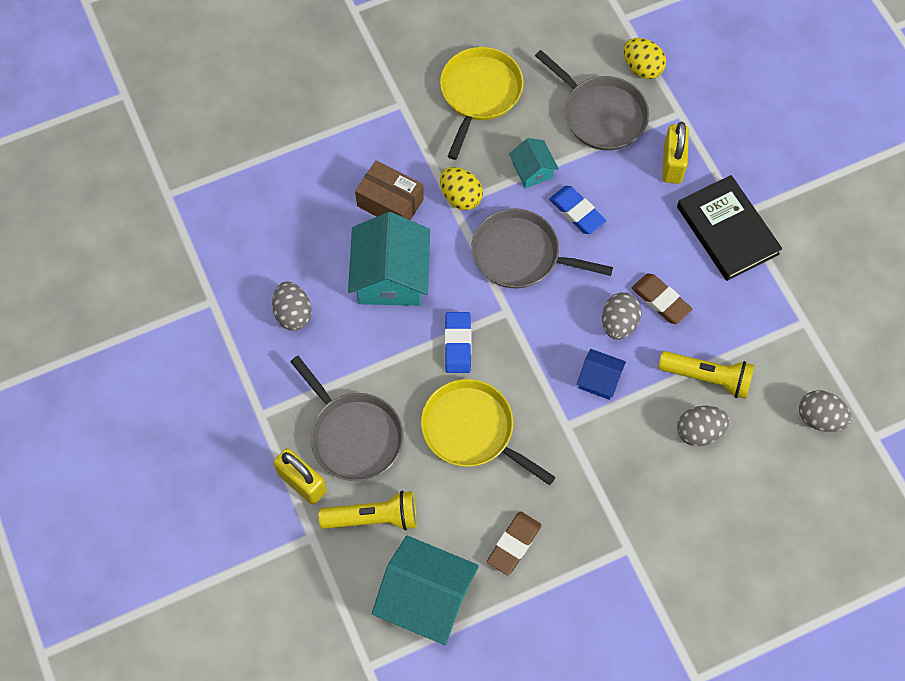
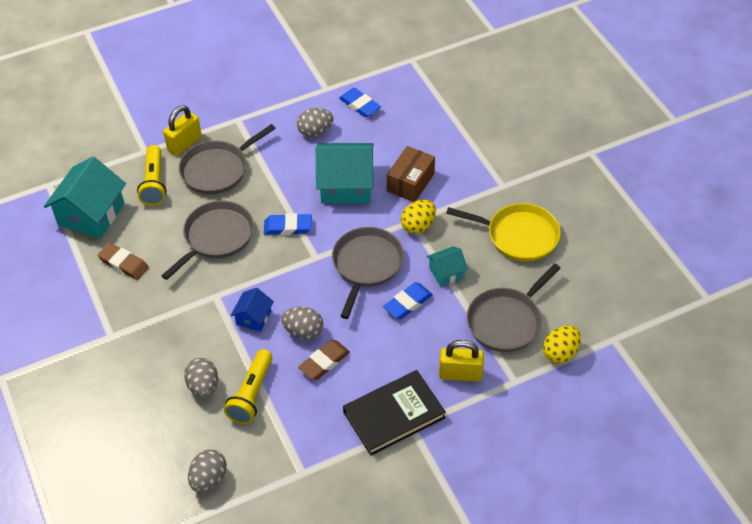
camera: 90 degrees right, 15 degrees down
yellow pan [421,379,556,485] -> grey pan [161,201,254,280]
none -> blue eraser [339,88,381,118]

